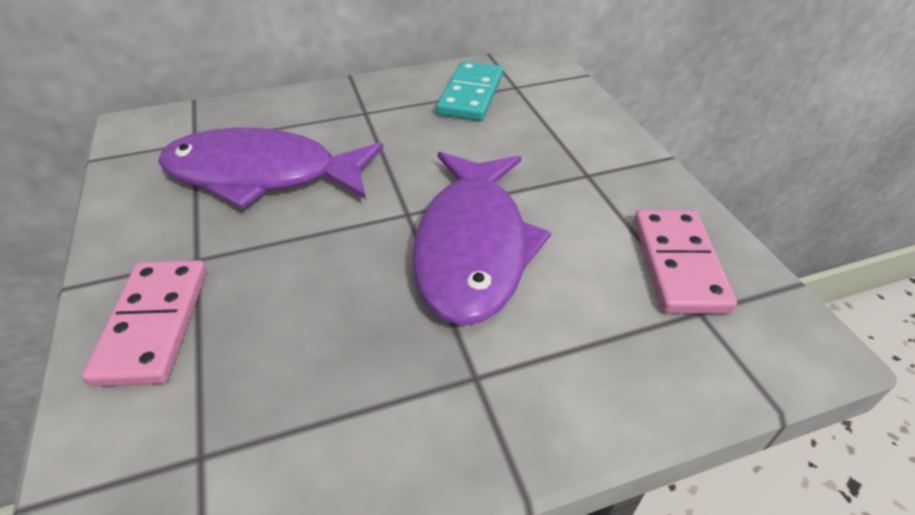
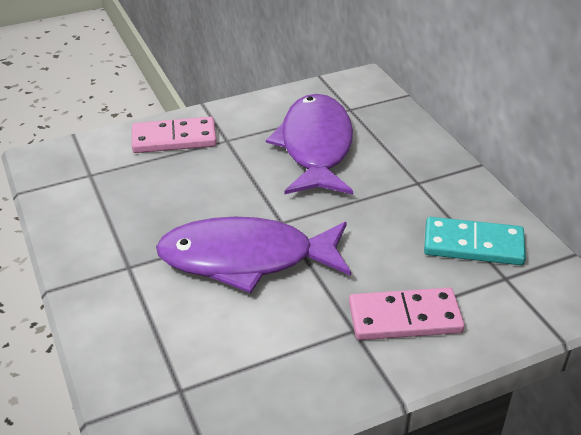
camera: 85 degrees right, 5 degrees down
pink domino [634,210,737,314] -> pink domino moved to [349,288,465,340]

